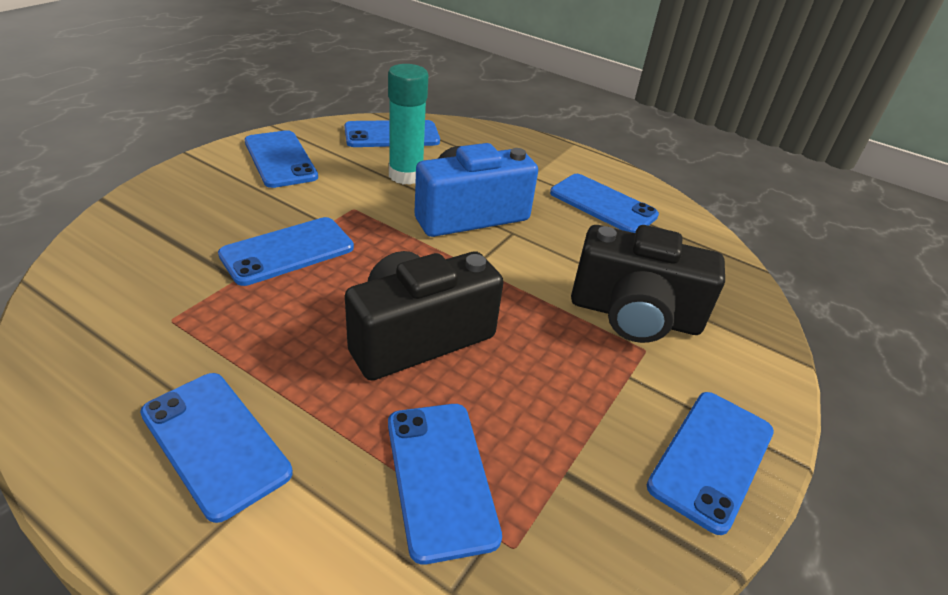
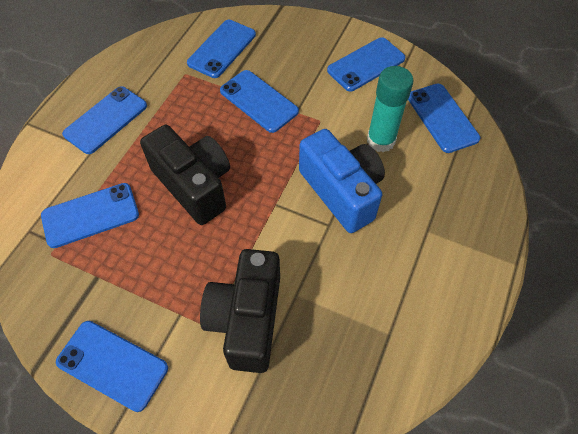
camera: 85 degrees right, 20 degrees up
blue phone [550,174,659,233] -> blue phone moved to [187,20,256,78]

